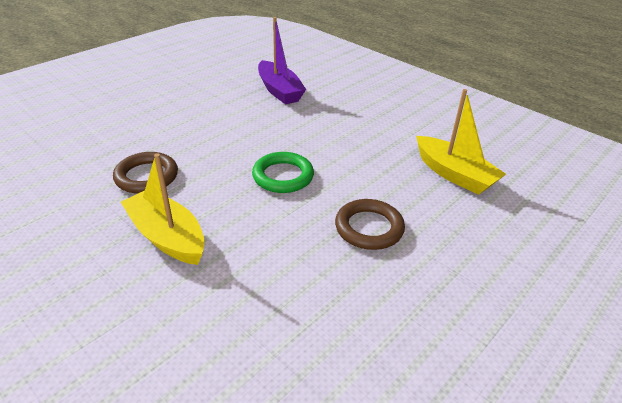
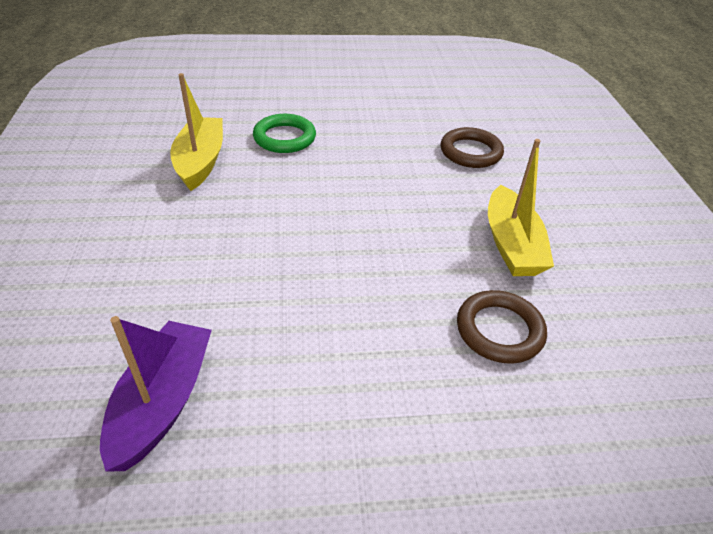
camera: 140 degrees left, 5 degrees up
green ring [252,152,314,193] -> green ring moved to [253,114,316,153]
brown ring [335,199,405,250] -> brown ring moved to [440,127,504,168]

